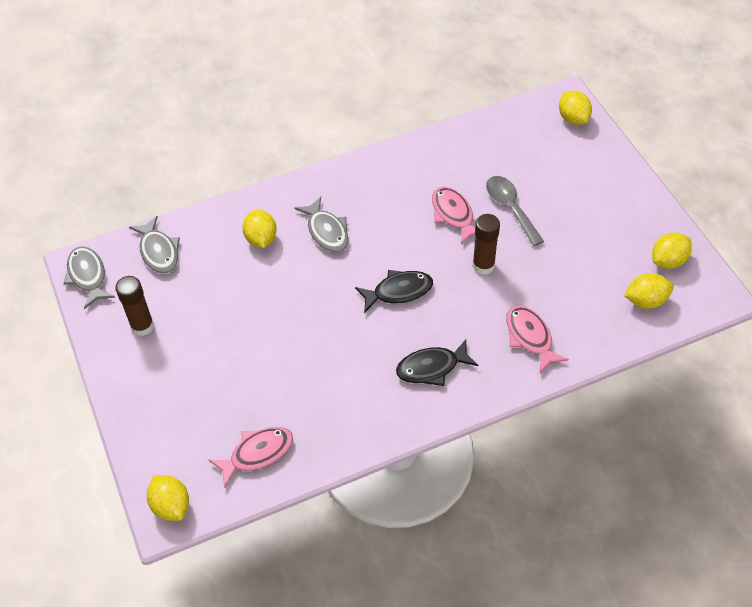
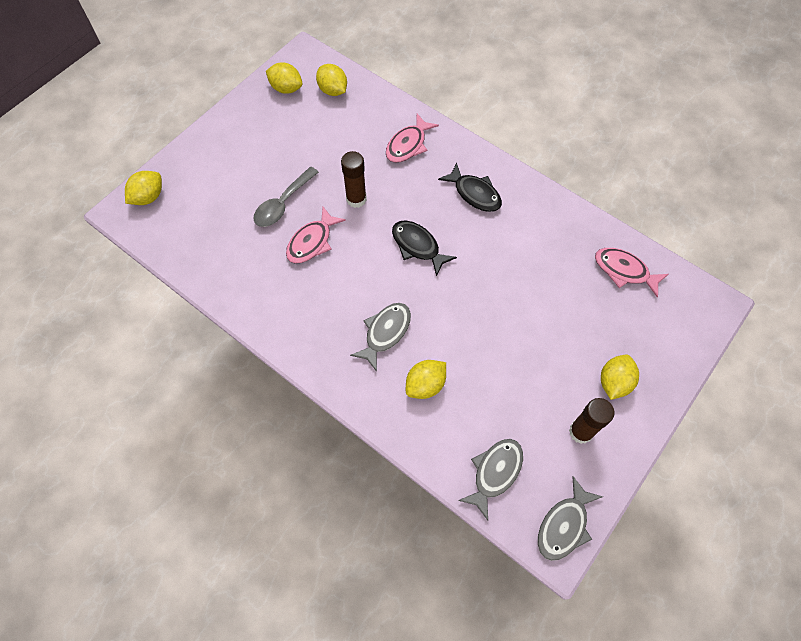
camera: 120 degrees left, 10 degrees up
yellow lemon [147,475,189,521] -> yellow lemon moved to [601,355,639,400]

